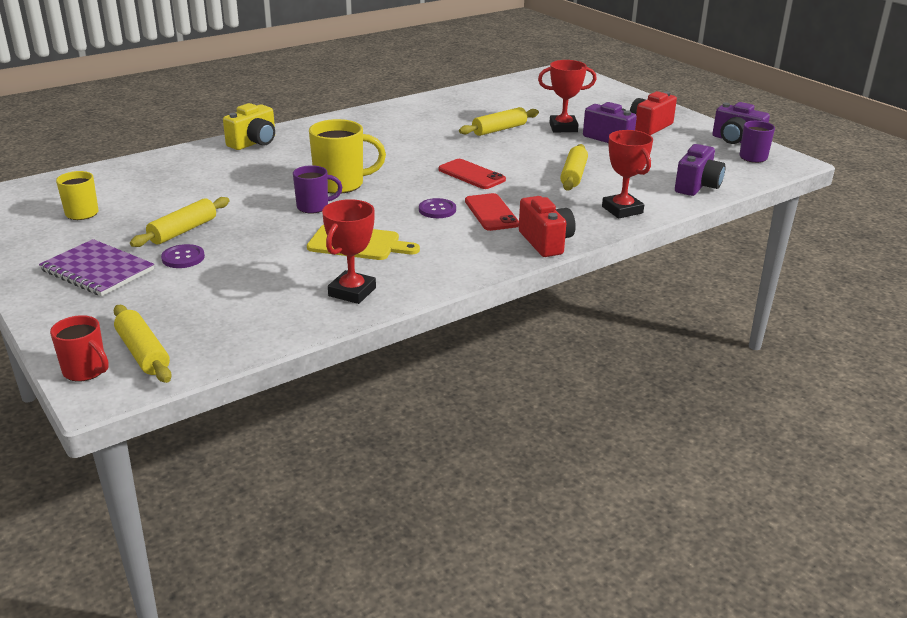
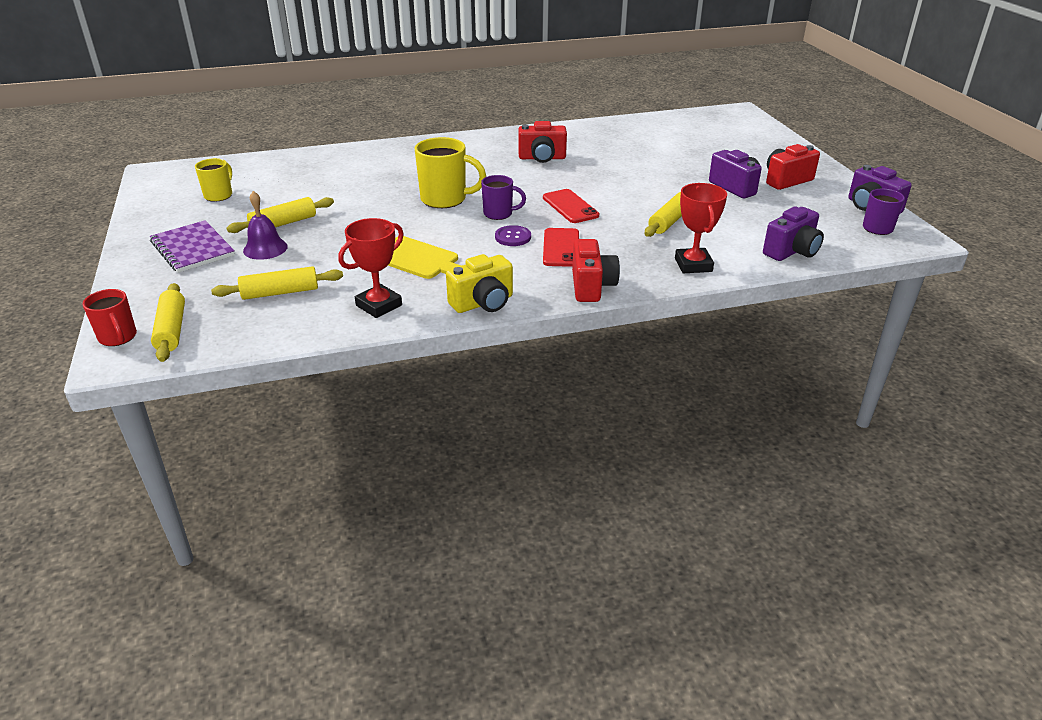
camera: 20 degrees right, 5 degrees up
purple button [161,244,205,268] -> purple bell [243,191,288,260]
yellow camera [223,103,275,150] -> yellow camera moved to [446,254,513,313]
purple mug [293,165,342,213] -> purple mug moved to [481,175,526,220]
yellow rolling pin [459,107,539,136] -> yellow rolling pin moved to [211,266,343,300]
red trophy [538,60,597,132] -> none
none -> red camera [518,121,567,163]

